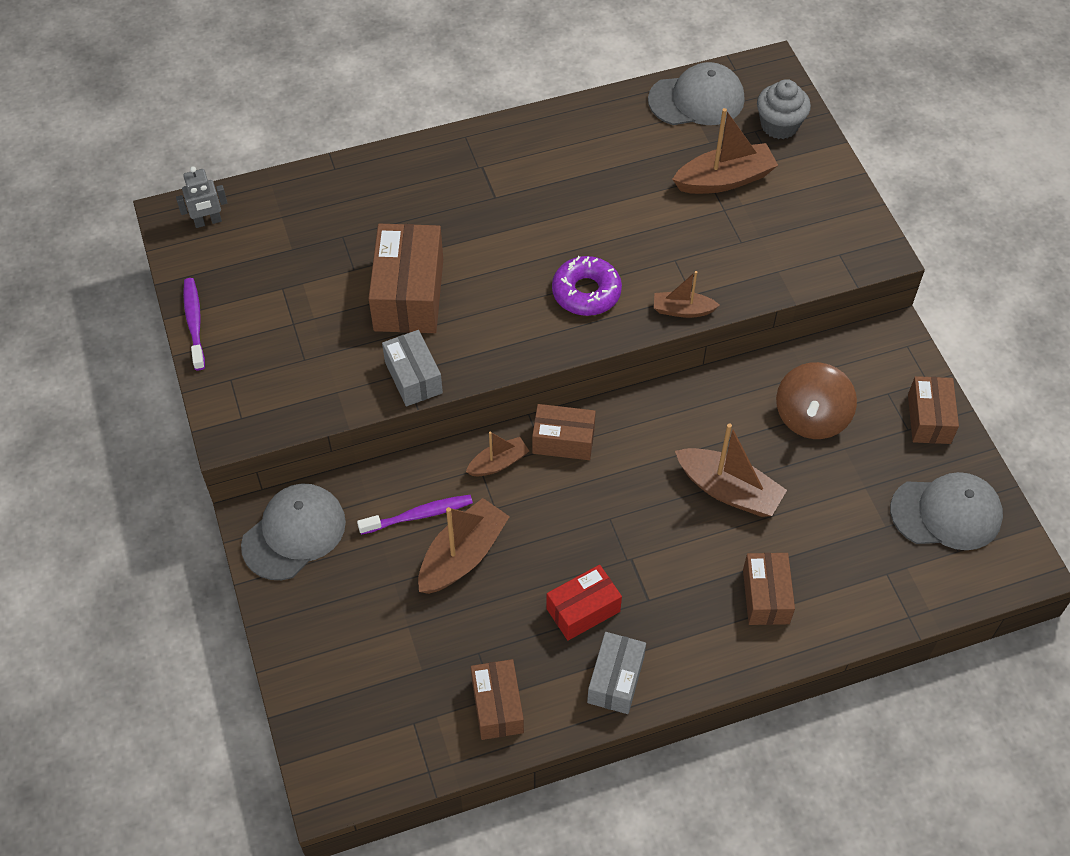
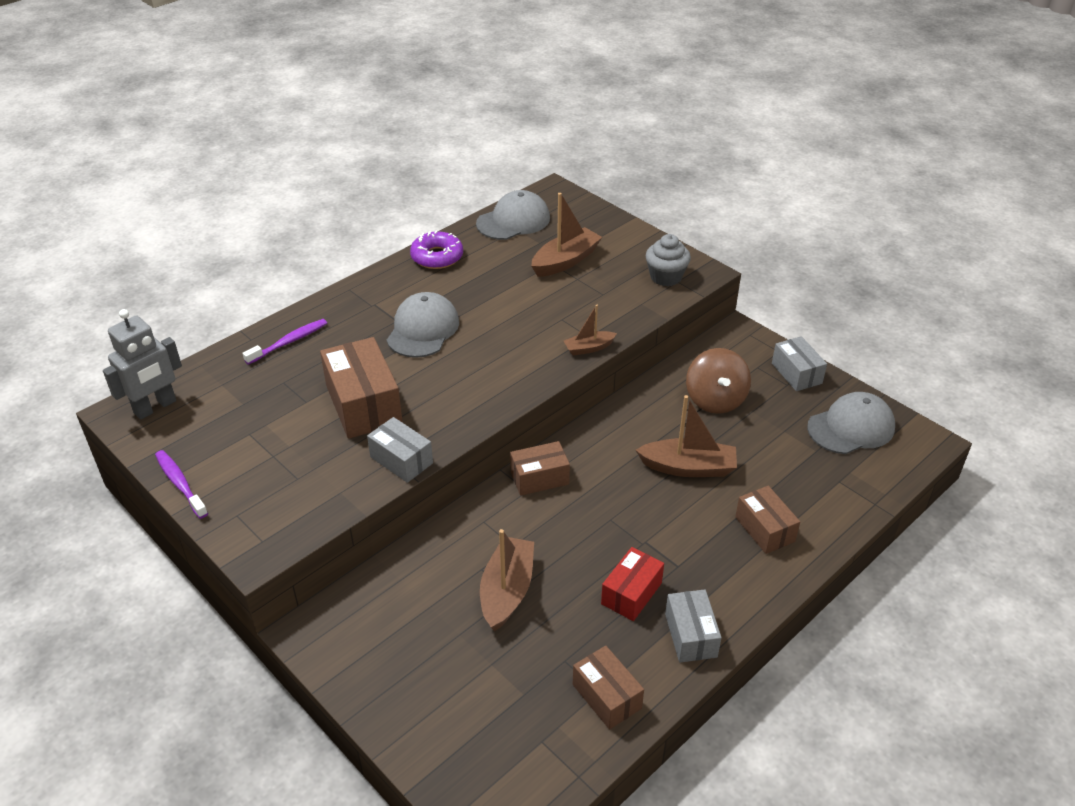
camera: 25 degrees left, 15 degrees down
grey robot [176,166,227,228] -> grey robot [103,309,182,420], size x1.66
grey cap [241,484,346,580] -> grey cap moved to [387,292,459,358]
purple toothbrush [357,495,473,535] -> purple toothbrush moved to [243,319,327,365]
brown boat [466,431,529,476] -> none
purple donut [552,256,622,316] -> purple donut moved to [410,231,463,269]
grey cupcake [757,79,811,139] -> grey cupcake moved to [645,234,691,286]
brown box [908,376,959,444] -> grey box [772,336,827,391]

